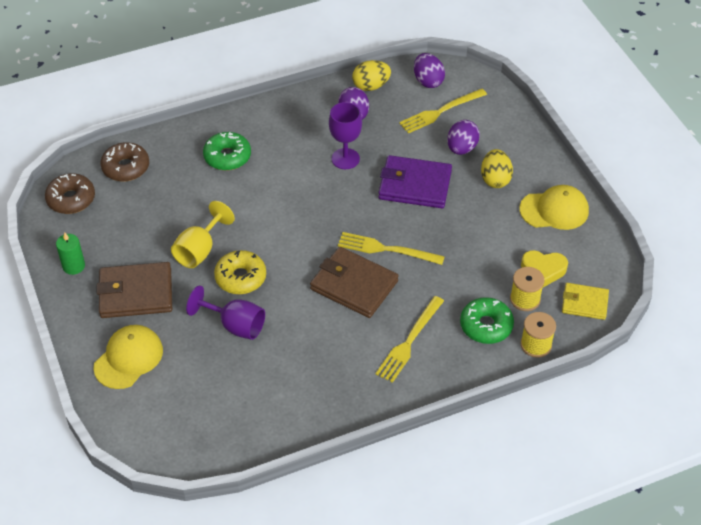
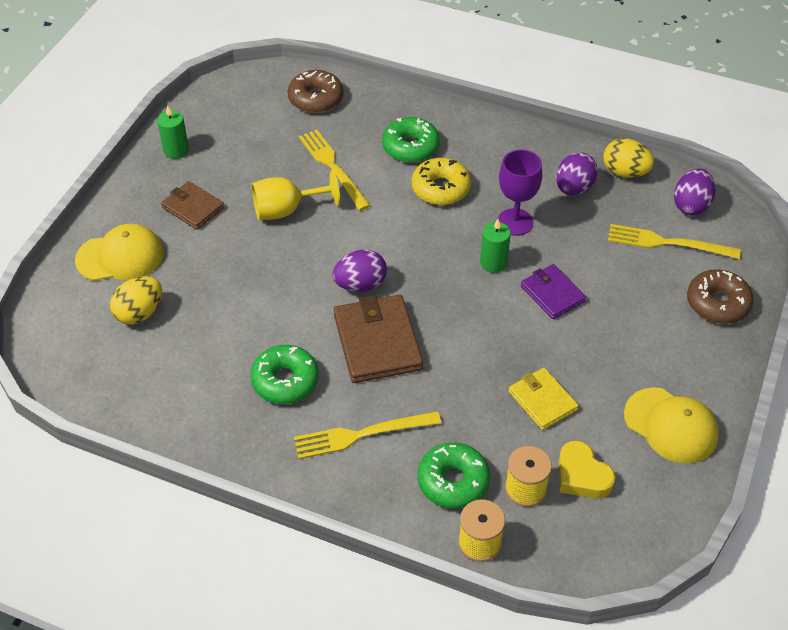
camera: 45 degrees right, 0 degrees up
brown donut [45,173,95,214] -> brown donut moved to [687,269,754,324]
brown wallet [97,262,172,318] -> brown wallet [161,181,224,230], size x0.61
purple goblet [186,286,265,340] -> none
yellow donut [214,250,266,294] -> yellow donut moved to [412,158,471,205]
yellow fork [338,232,445,265] -> yellow fork moved to [299,130,371,211]
purple wallet [378,155,452,208] -> purple wallet [521,264,586,319], size x0.61
purple egg [447,120,480,155] -> purple egg moved to [332,250,387,292]
yellow egg [481,149,513,188] -> yellow egg moved to [110,276,162,325]
yellow wallet [562,283,609,320] -> yellow wallet moved to [509,368,579,430]
none -> green donut [250,345,319,404]
none -> green candle [480,219,511,273]

